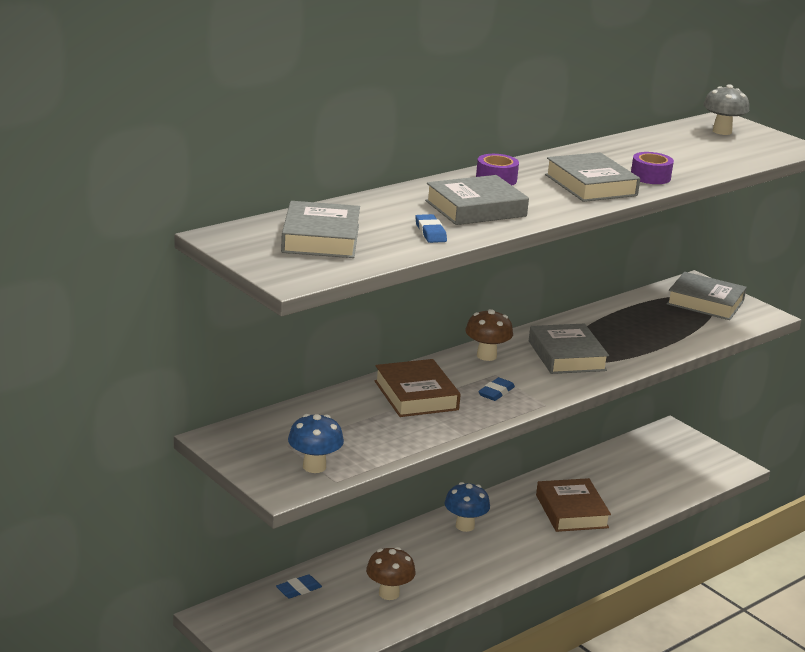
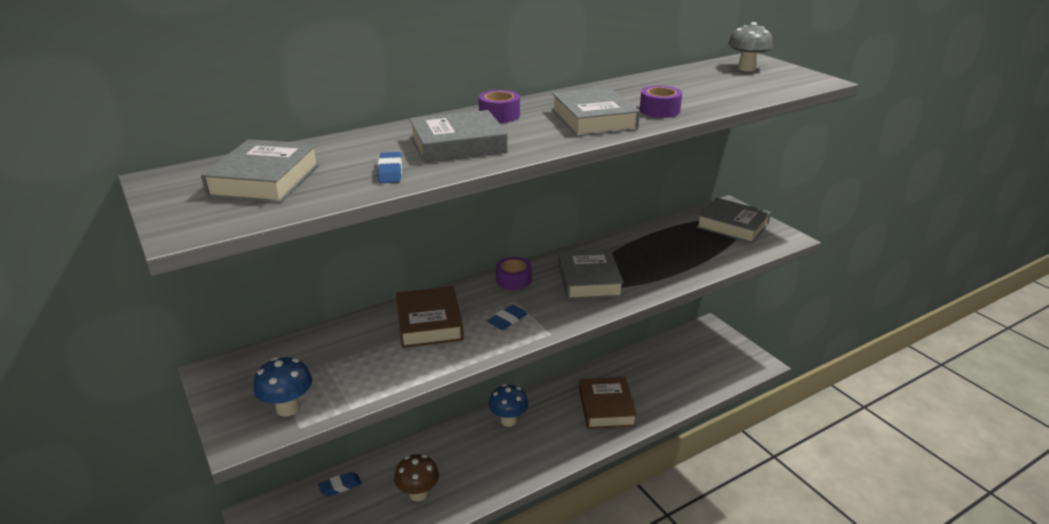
camera: 10 degrees right, 5 degrees up
brown mushroom [465,309,513,361] -> purple tape [496,257,532,290]

